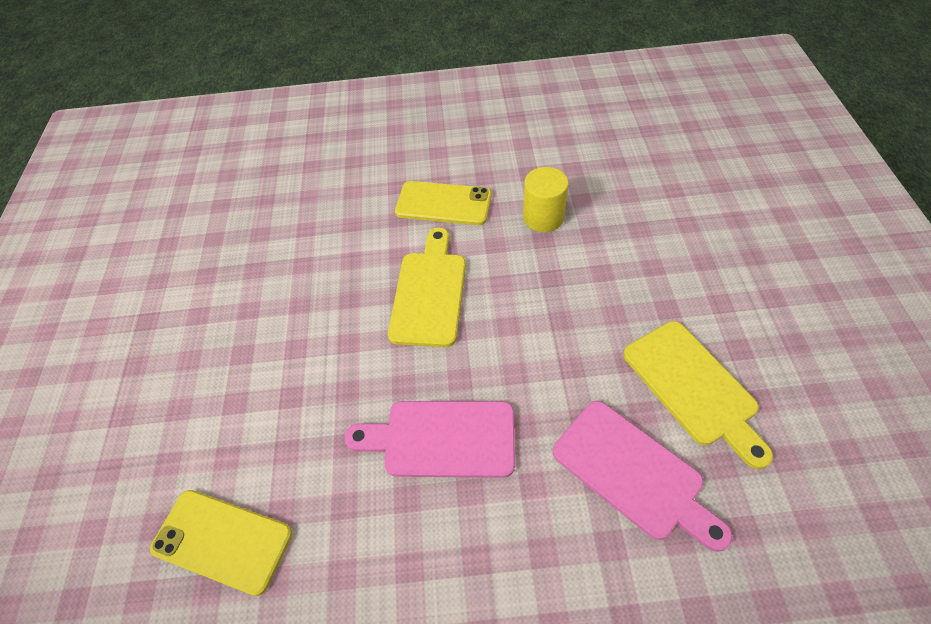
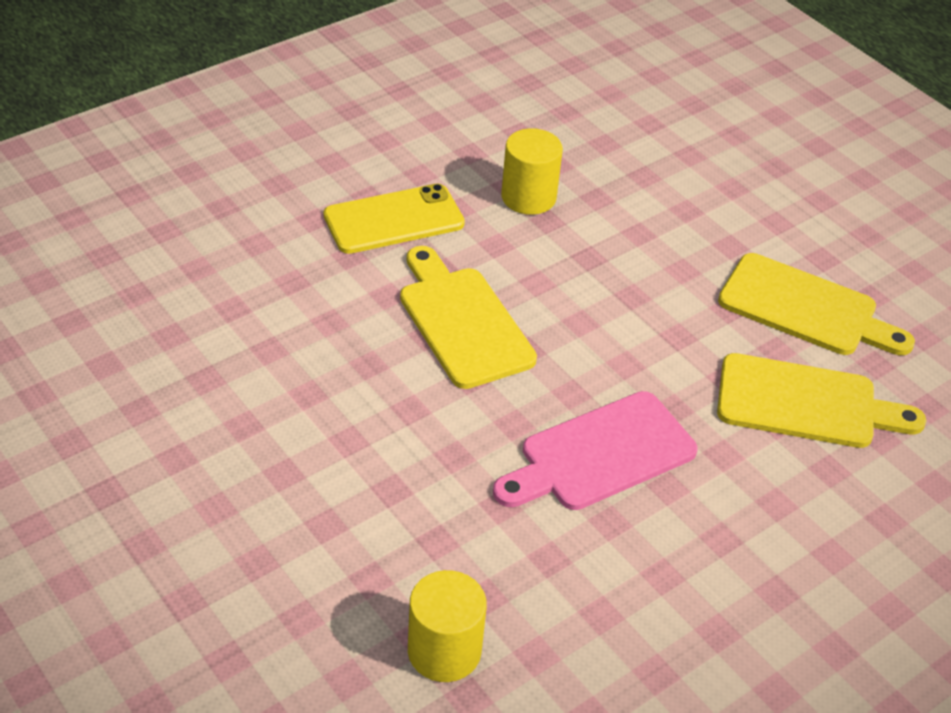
camera: 40 degrees left, 10 degrees down
yellow phone [150,490,292,596] -> yellow cylinder [408,570,487,682]
pink cutting board [553,401,733,552] -> yellow cutting board [717,353,926,448]

